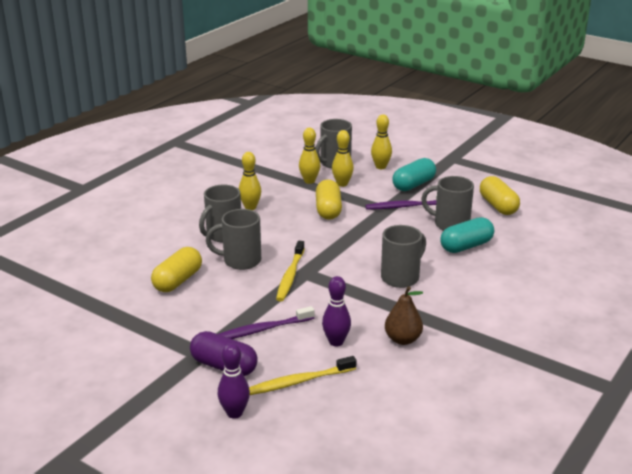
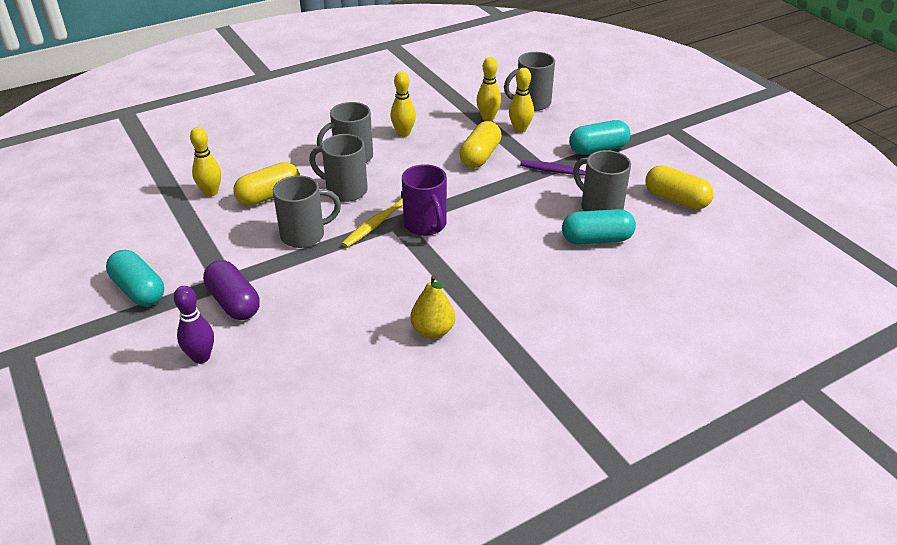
camera: 25 degrees right, 10 degrees up
purple toothbrush [219,306,315,339] -> none
yellow toothbrush [249,356,356,395] -> none
purple bowling pin [322,276,351,346] -> none
yellow bowling pin [371,115,392,169] -> yellow bowling pin moved to [190,127,221,197]
grey mug [381,225,426,288] -> grey mug moved to [273,175,341,248]
brown pear [385,286,423,345] -> yellow pear [410,275,455,339]
yellow capsule [480,176,520,215] -> yellow capsule turned 60 degrees counterclockwise [646,165,714,209]
none -> turquoise capsule [106,250,164,306]
none -> purple mug [402,164,447,236]

